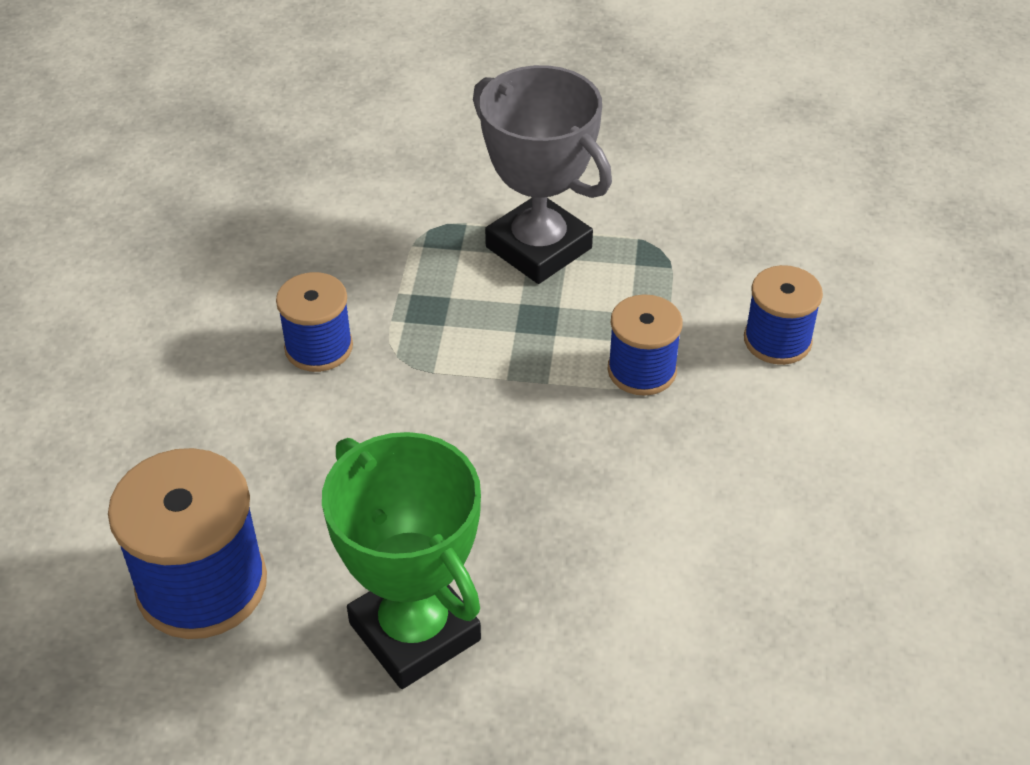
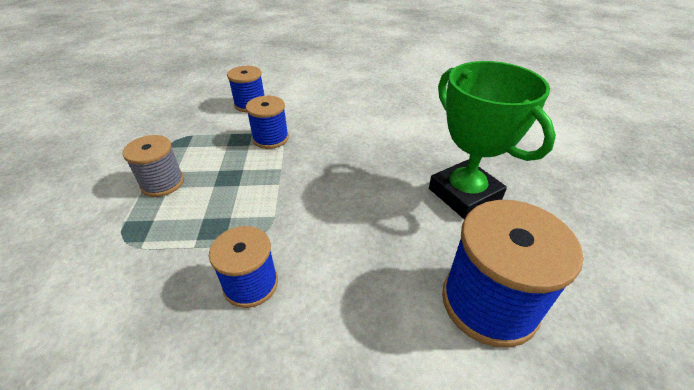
camera: 100 degrees left, 5 degrees down
green trophy [322,432,481,689] -> green trophy turned 75 degrees counterclockwise [429,61,556,219]
grey trophy [473,65,612,284] -> grey spool [122,135,184,197]

